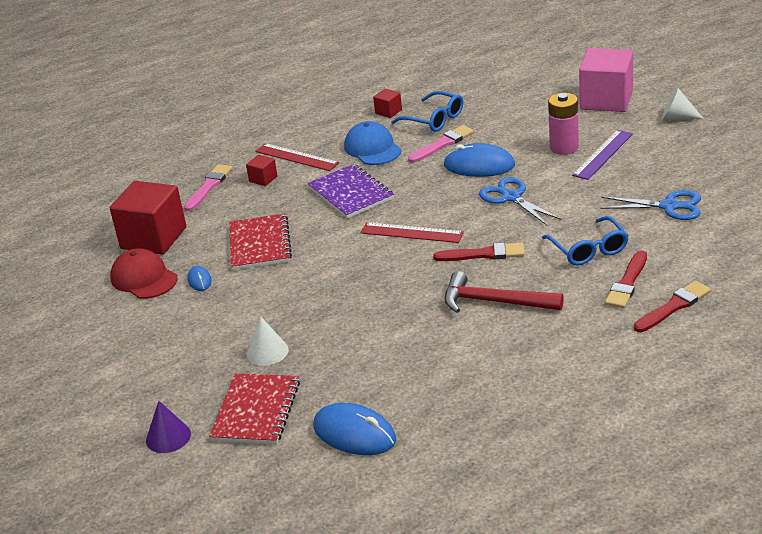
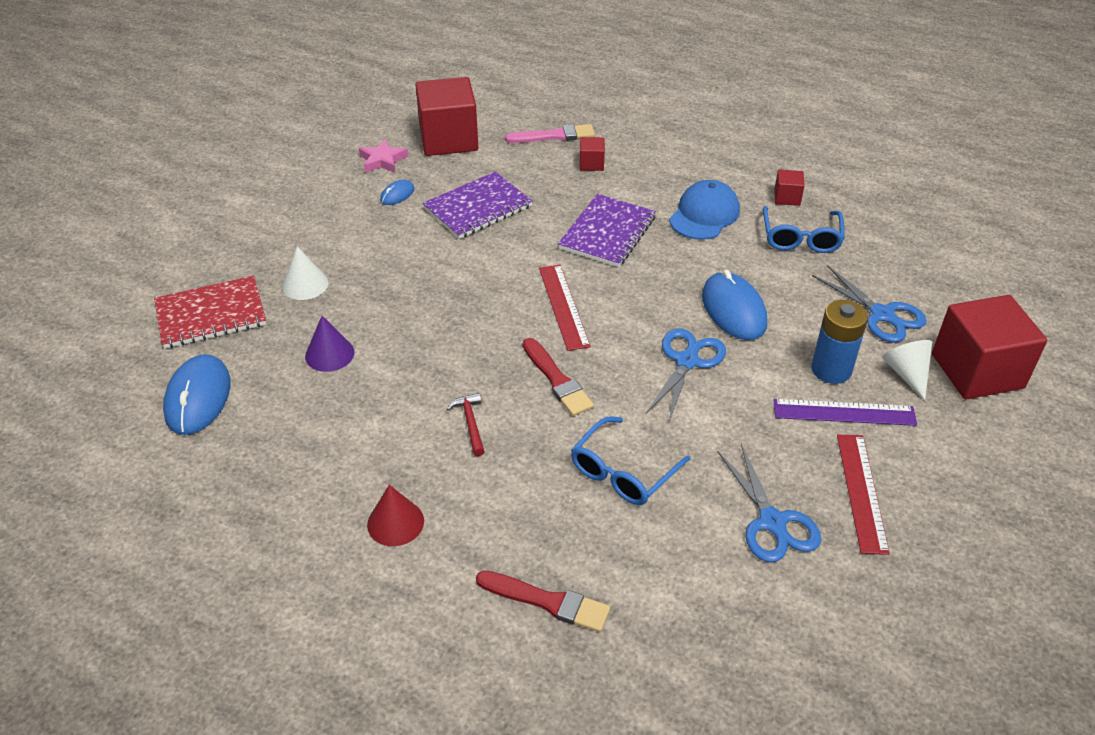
camera: 55 degrees right, 10 degrees up
red cap [110,248,178,299] -> pink star [359,139,408,173]
purple cone [146,401,191,453] -> purple cone moved to [305,316,355,372]
red notebook [229,213,292,270] -> purple notebook [423,171,533,239]
red ruler [255,143,339,171] -> red ruler moved to [837,435,890,555]
pink brush [408,125,474,163] -> none
red hammer [444,271,564,313] -> red hammer [447,393,485,456], size x0.51
pink battery [548,93,579,155] -> blue battery [811,300,868,384]
pink cube [579,48,633,112] -> red cube [932,295,1047,399]
red brush [605,250,647,308] -> none
white cone [662,87,704,119] -> white cone moved to [882,340,932,400]
none -> red cone [367,485,424,546]
none -> blue scissors [812,265,927,343]

